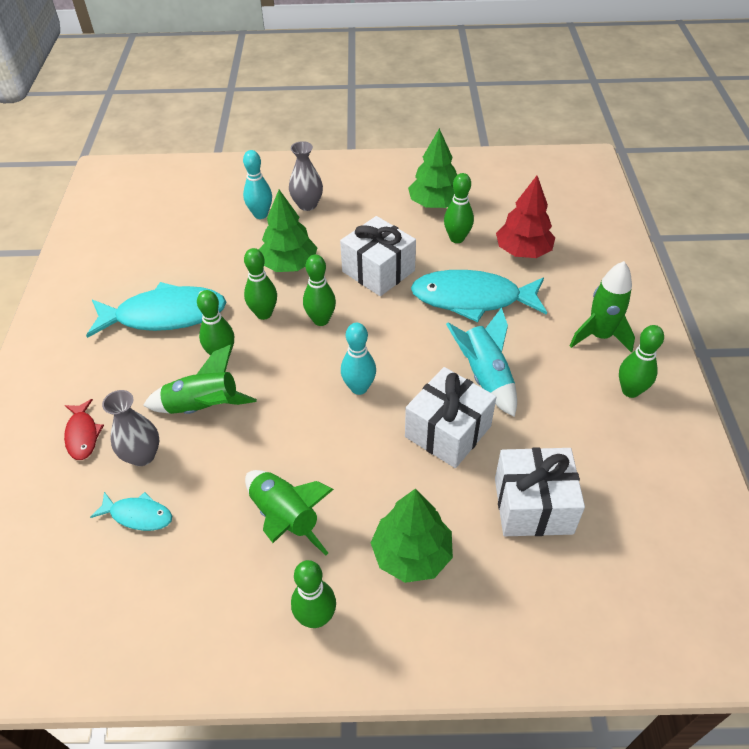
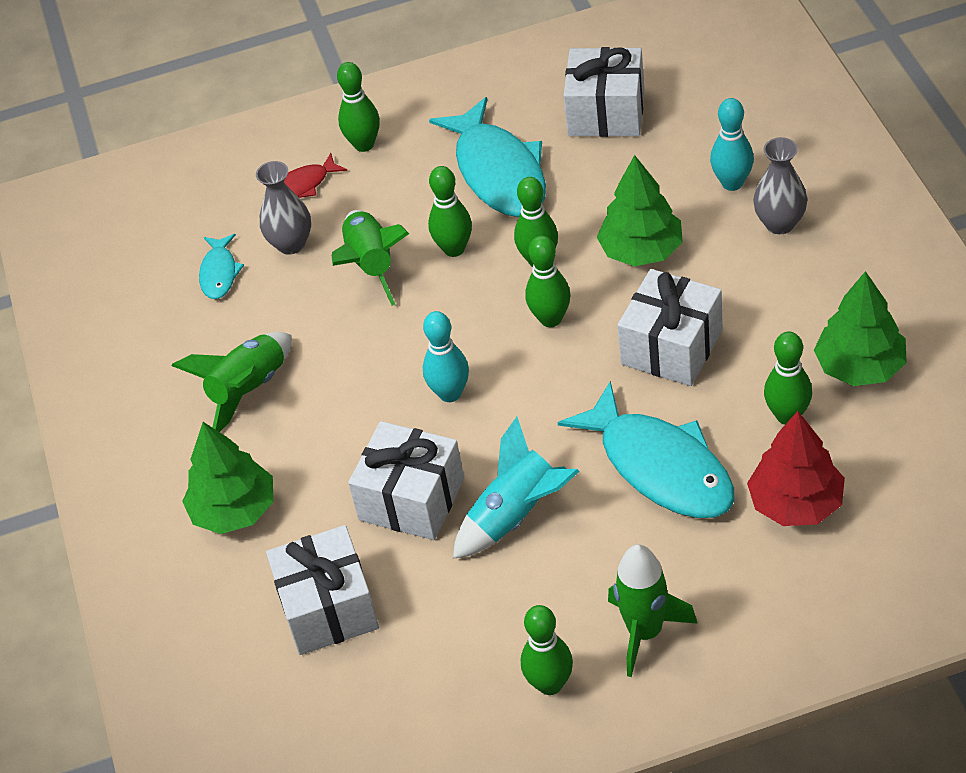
camera: 80 degrees right, 0 degrees up
green bowling pin [291,560,336,628] -> green bowling pin moved to [337,62,380,152]
turquoise fish [411,270,547,322] -> turquoise fish turned 150 degrees clockwise [558,381,734,518]
none -> white gift [563,47,644,137]

